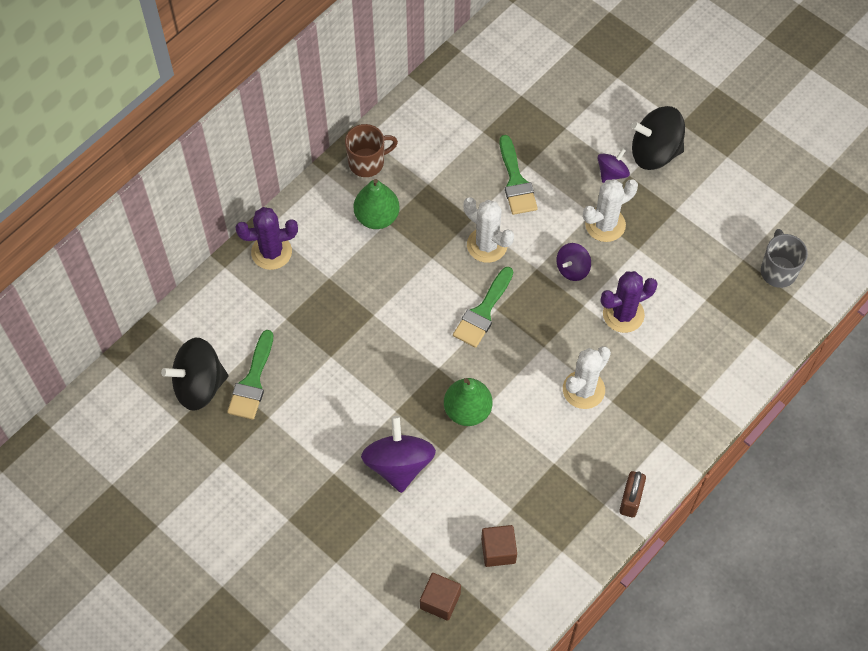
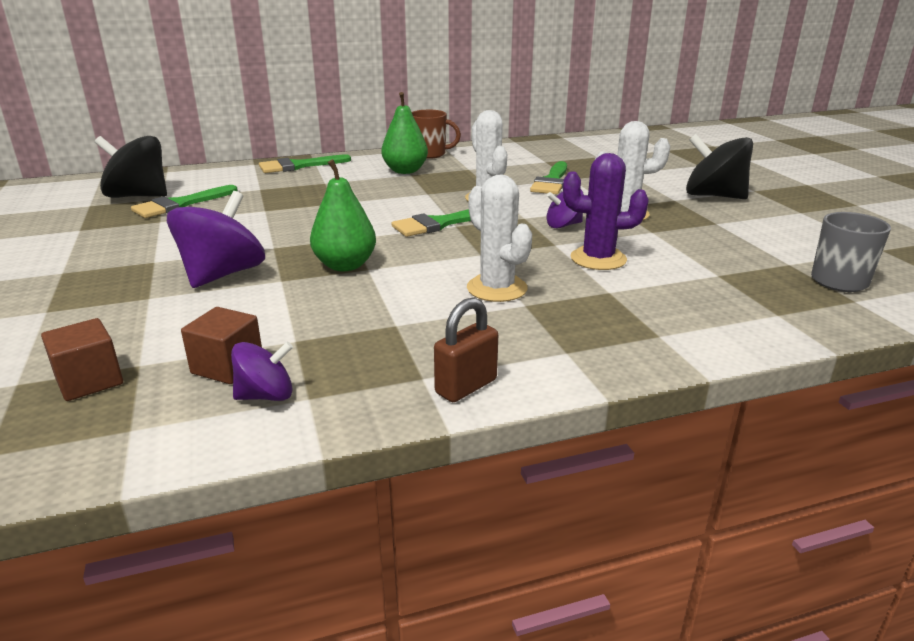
camera: 30 degrees right, 35 degrees down
purple cactus [236,207,298,270] -> green brush [259,154,351,173]
white cactus [563,346,611,409] -> white cactus turned 75 degrees clockwise [467,175,532,302]
purple spinning top [597,148,630,183] -> purple spinning top moved to [231,342,293,401]

